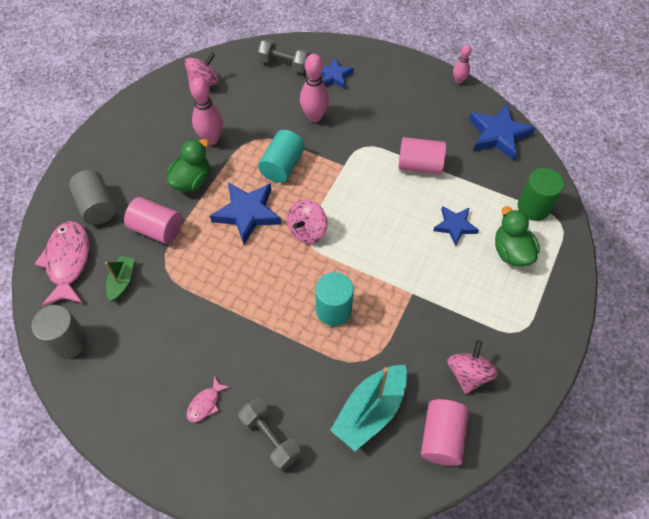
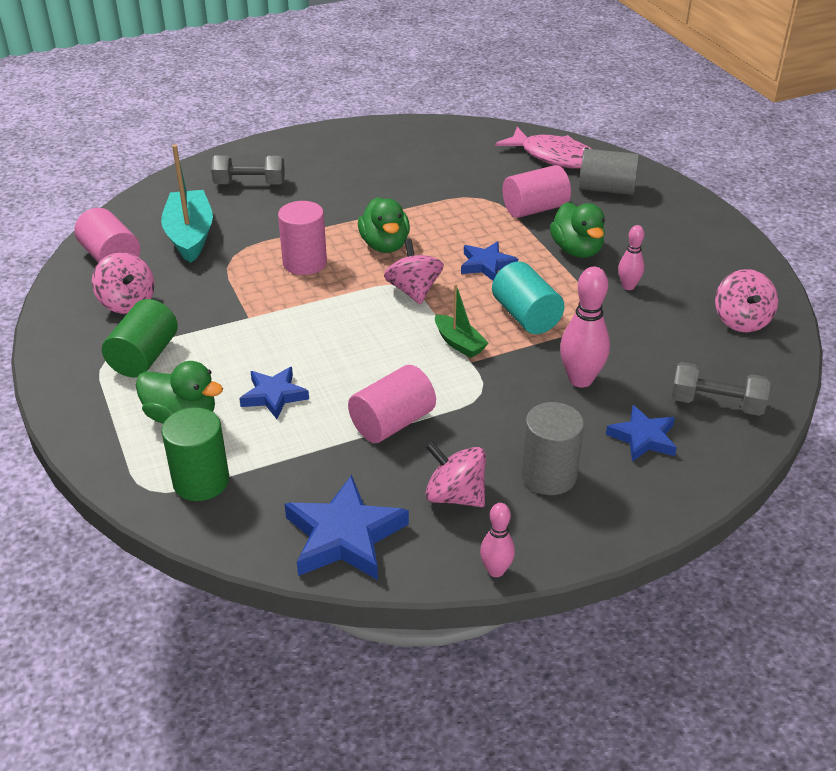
camera: 130 degrees right, 20 degrees down
grey cylinder [31,305,87,359] -> grey cylinder moved to [521,402,584,495]
green boat [105,256,134,301] -> green boat moved to [435,284,489,358]
pink fish [187,376,230,423] -> none
pink bowling pin [190,77,223,145] -> pink bowling pin [618,225,644,290], size x0.59
blue star [210,182,282,245] -> blue star [461,241,518,281], size x0.62
grey dumbbell [257,39,311,73] -> grey dumbbell turned 45 degrees clockwise [671,362,771,416]
turquoise cylinder [315,272,354,326] -> pink cylinder [278,201,327,275]
none -> green cylinder [102,299,178,377]
none -> green duck [358,197,410,253]
none -> pink spinning top [426,442,486,507]

